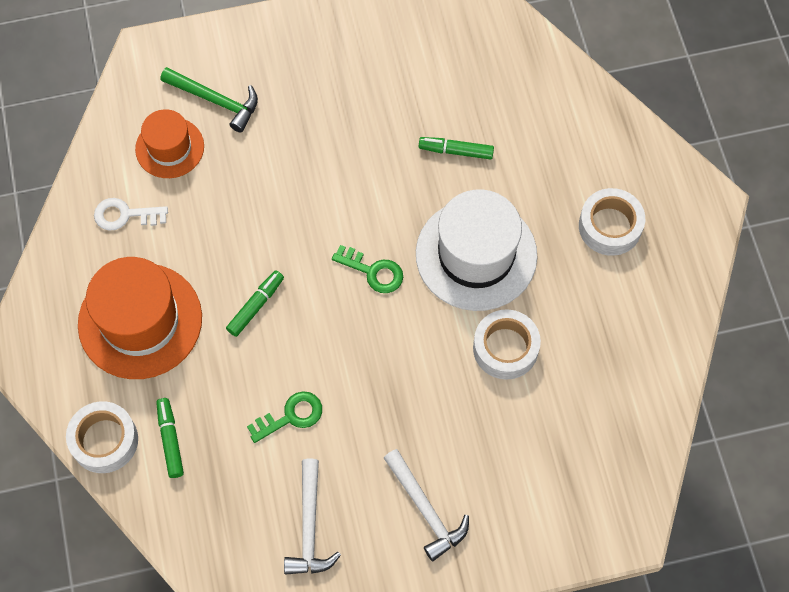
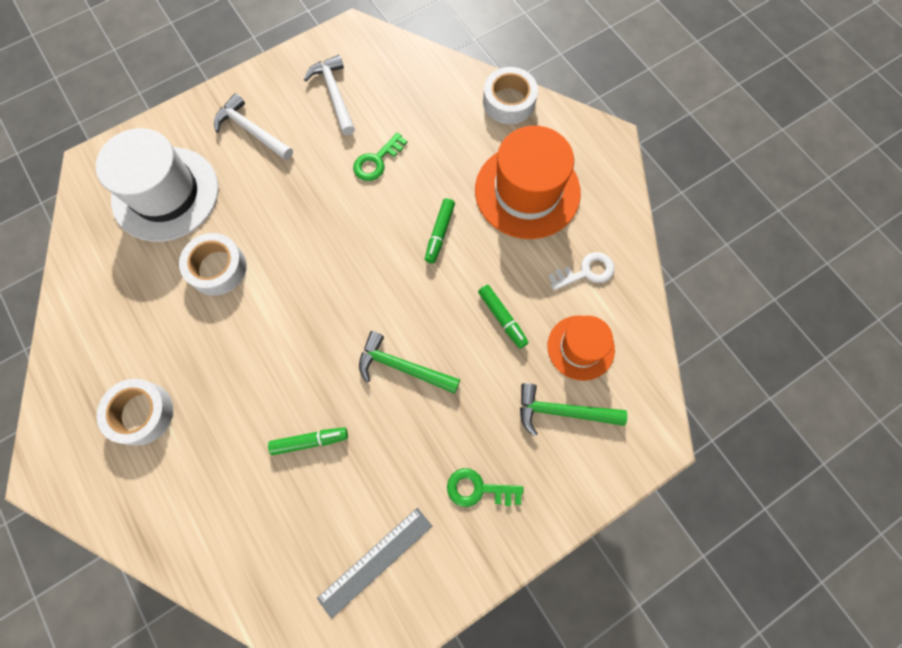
camera: 160 degrees right, 5 degrees up
green marker [156,398,184,478] -> green marker moved to [478,285,529,349]
green key [332,245,403,293] -> green key moved to [447,468,523,507]
white hat [416,189,538,311] -> white hat moved to [96,128,219,242]
none -> grey ruler [317,508,432,619]
none -> green hammer [359,331,460,394]

